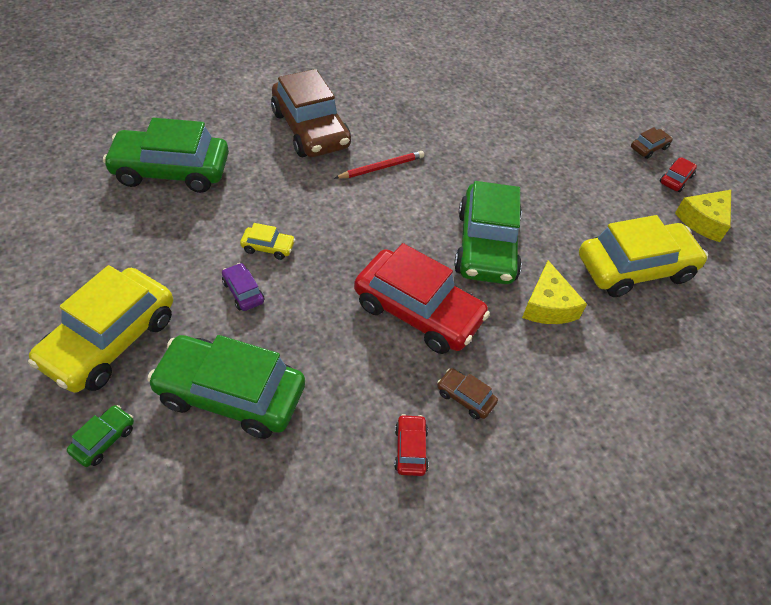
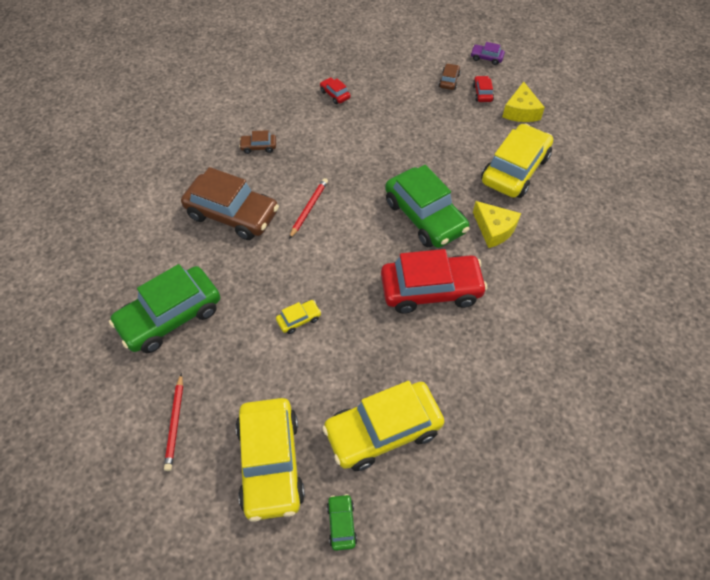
camera: 35 degrees left, 5 degrees up
green car [147,335,305,439] -> yellow car [322,381,445,471]
purple car [222,263,264,311] -> purple car moved to [471,42,505,65]
red car [394,414,429,476] -> red car moved to [320,77,351,104]
brown car [437,368,498,419] -> brown car moved to [239,130,276,154]
none -> red pencil [164,373,183,471]

